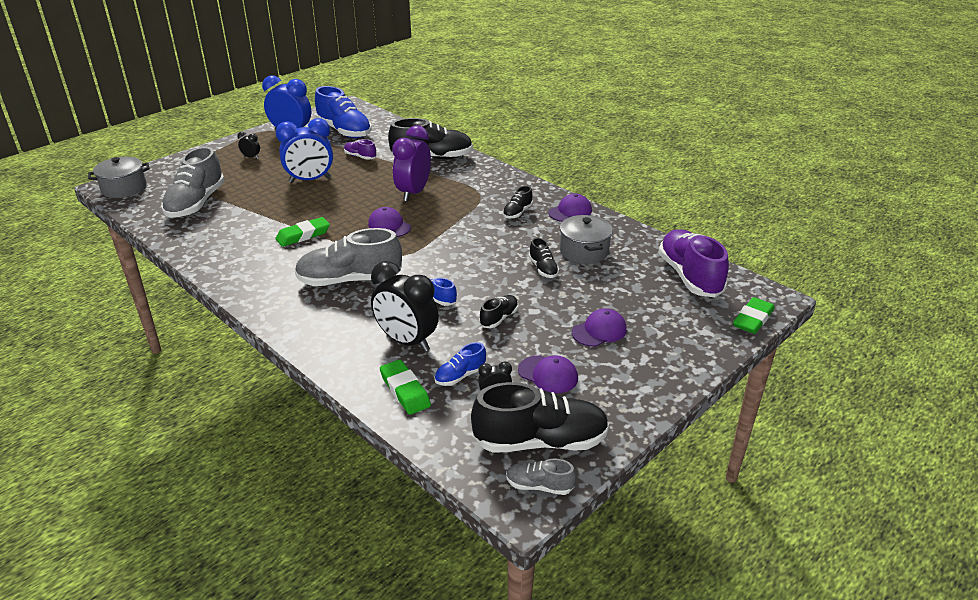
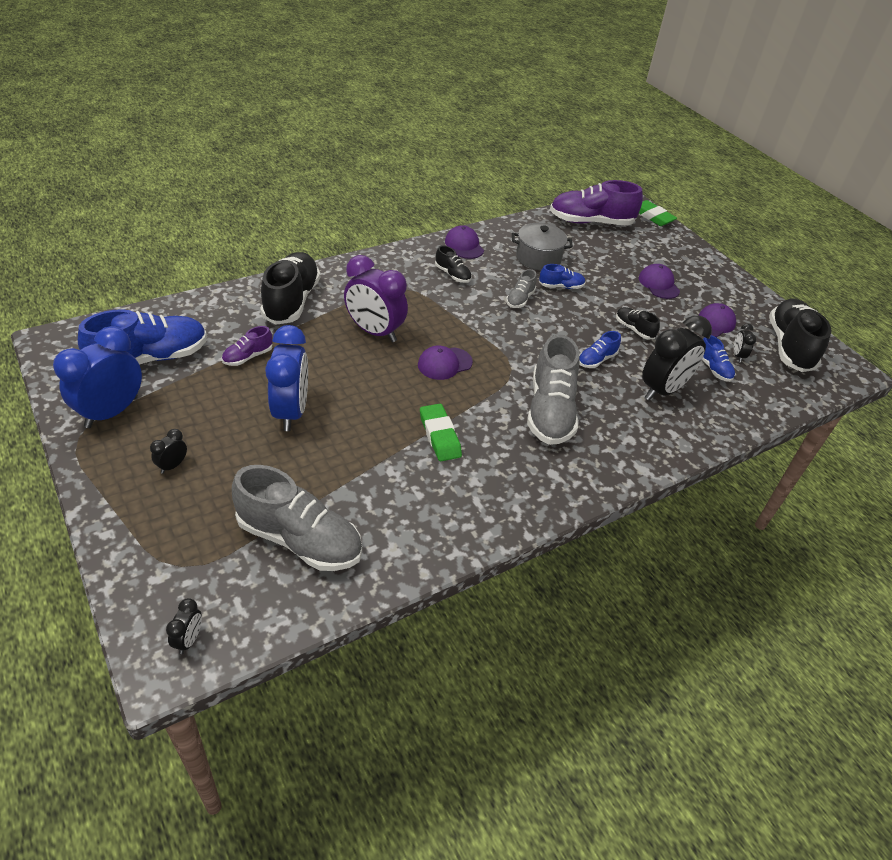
camera: 80 degrees left, 10 degrees up
grey pot [88,157,150,198] -> black clock [166,598,202,654]
green eraser [380,359,431,415] -> none
grey shoe [506,459,576,495] -> grey shoe moved to [506,269,537,308]
black shoe [529,238,559,278] -> blue shoe [539,264,586,289]

